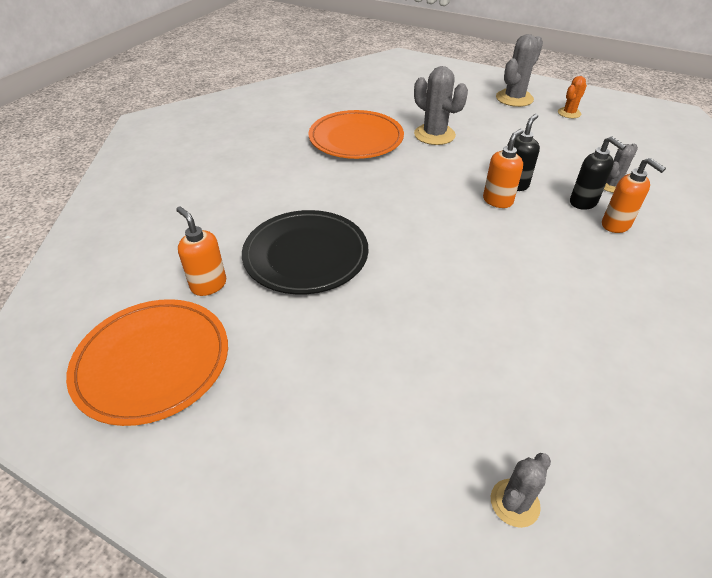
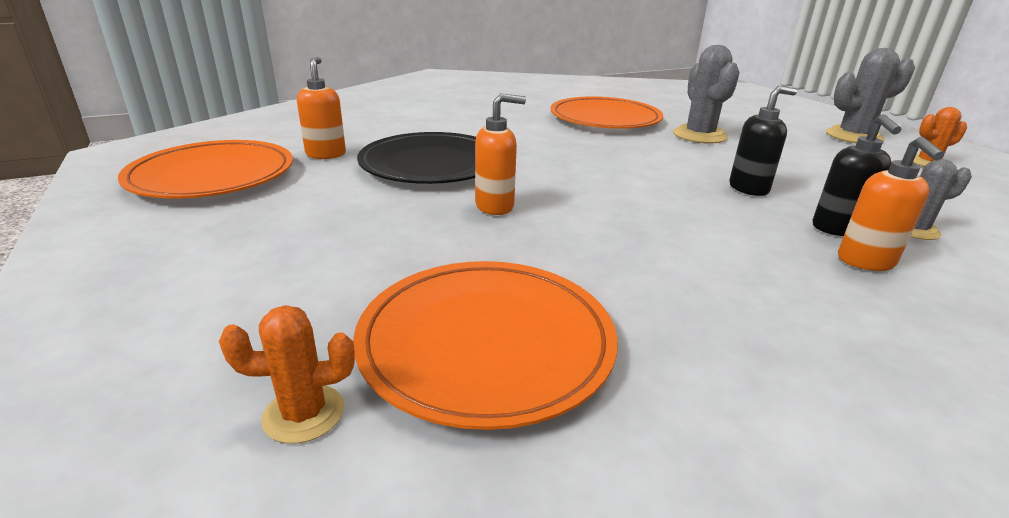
camera: 35 degrees right, 15 degrees down
orange soap dispenser [483,129,523,208] -> orange soap dispenser moved to [475,93,526,215]
grey cactus [491,453,551,528] -> orange cactus [219,305,355,444]
none -> orange plate [353,261,618,430]

